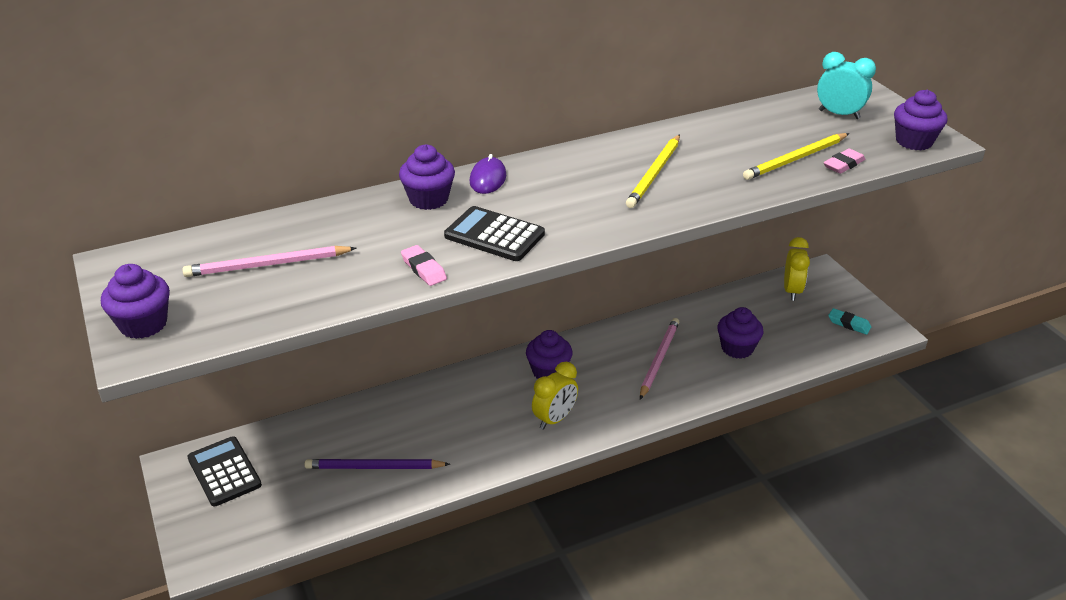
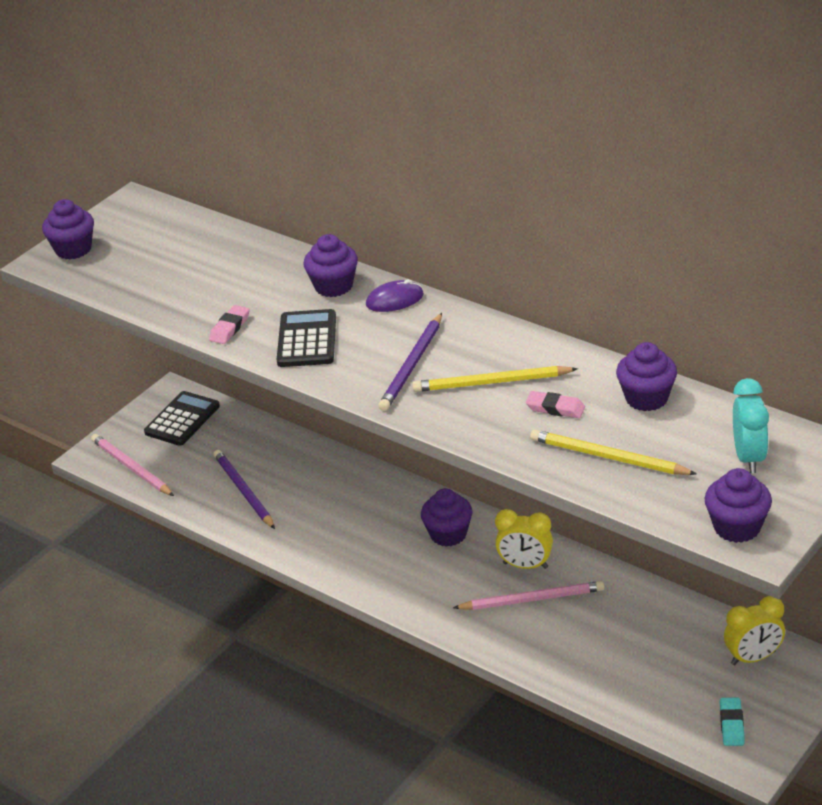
camera: 65 degrees right, 0 degrees up
pink pencil [183,246,356,277] -> pink pencil moved to [91,434,174,496]
yellow clock [532,362,578,430] -> yellow clock moved to [495,509,553,569]
purple cupcake [717,307,764,359] -> purple cupcake moved to [616,342,677,411]
pink eraser [824,148,865,174] -> pink eraser moved to [526,391,585,418]
none -> purple pencil [378,313,442,411]

